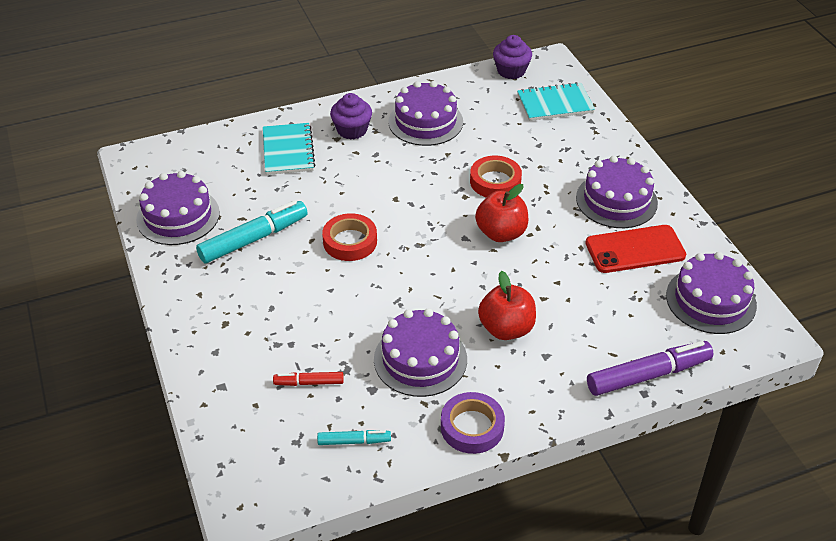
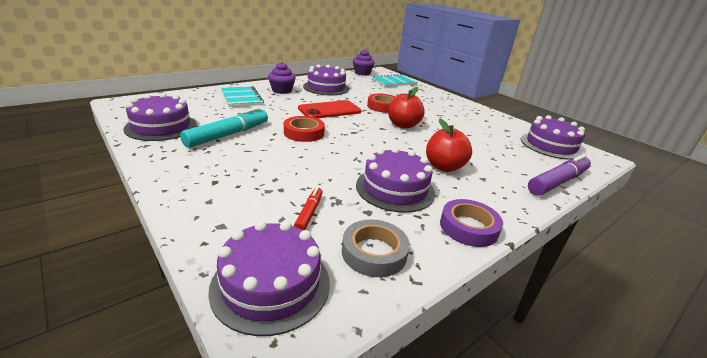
camera: 20 degrees left, 15 degrees down
red marker [273,372,344,386] -> red marker turned 120 degrees clockwise [294,187,323,230]
turquoise marker [317,430,391,445] -> grey tape [342,219,410,277]
purple cake [576,156,658,228] -> purple cake moved to [208,221,330,336]
red phone [585,225,686,273] -> red phone moved to [298,100,361,118]

